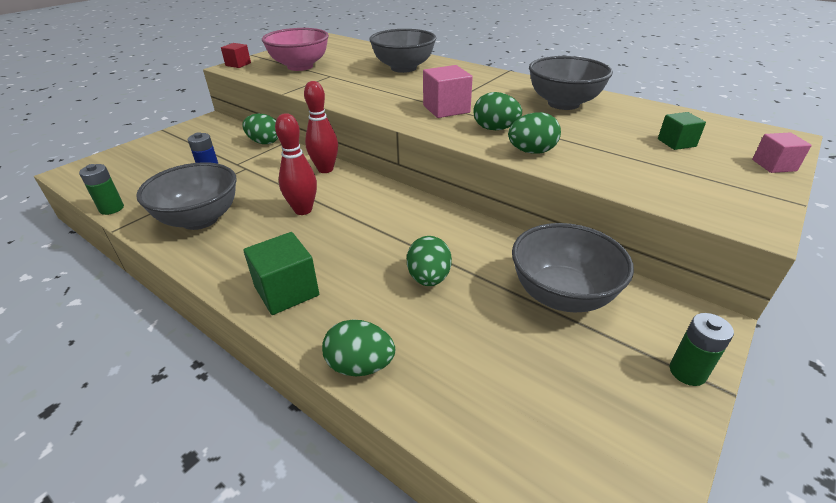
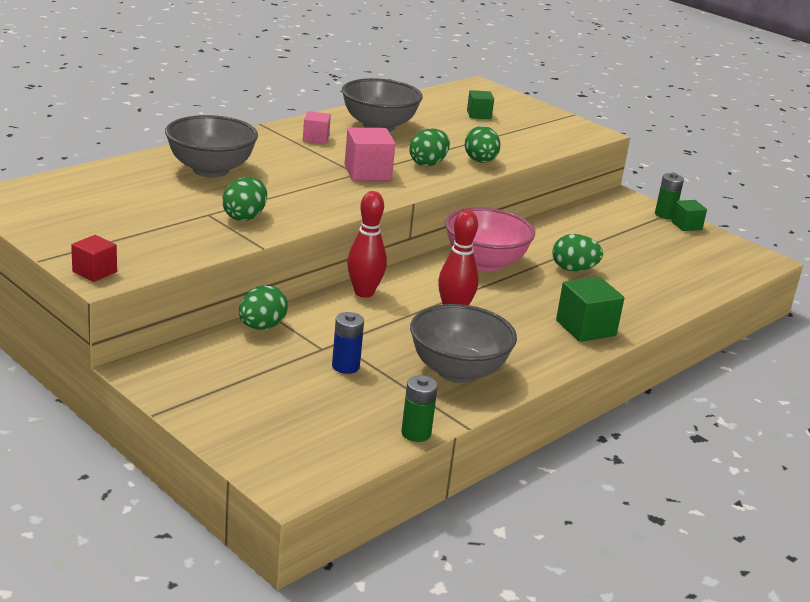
camera: 85 degrees left, 10 degrees down
pink bowl [262,28,329,71] -> pink bowl moved to [445,207,535,271]
green egg [322,319,395,376] -> green egg moved to [223,177,267,221]
grey bowl [512,223,634,312] -> none
pink cube [752,133,812,173] -> pink cube moved to [303,111,331,144]
none -> green cube [671,200,707,231]

